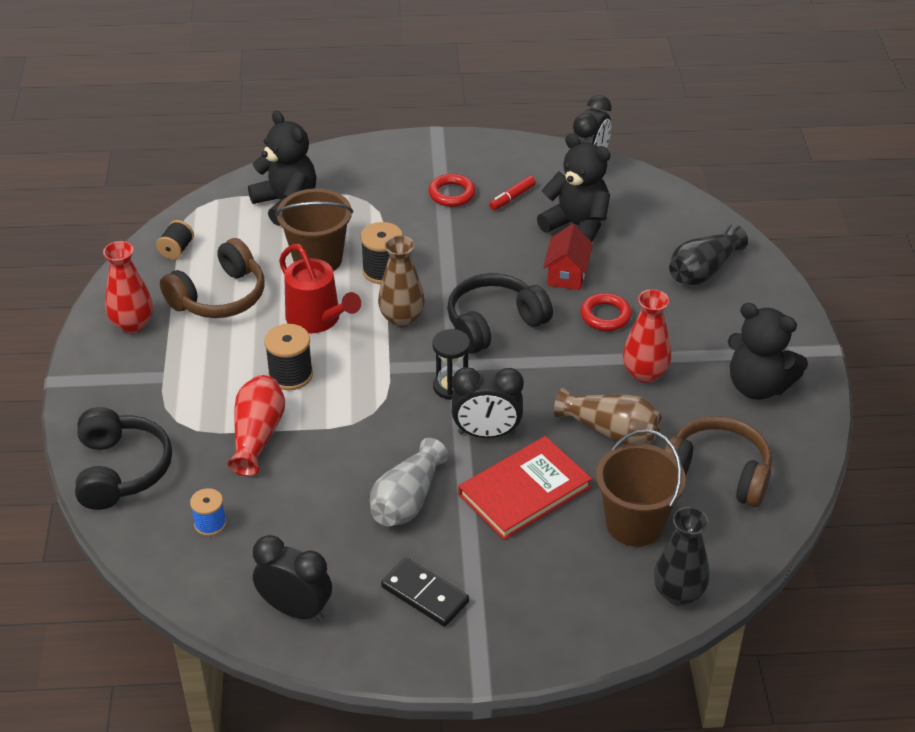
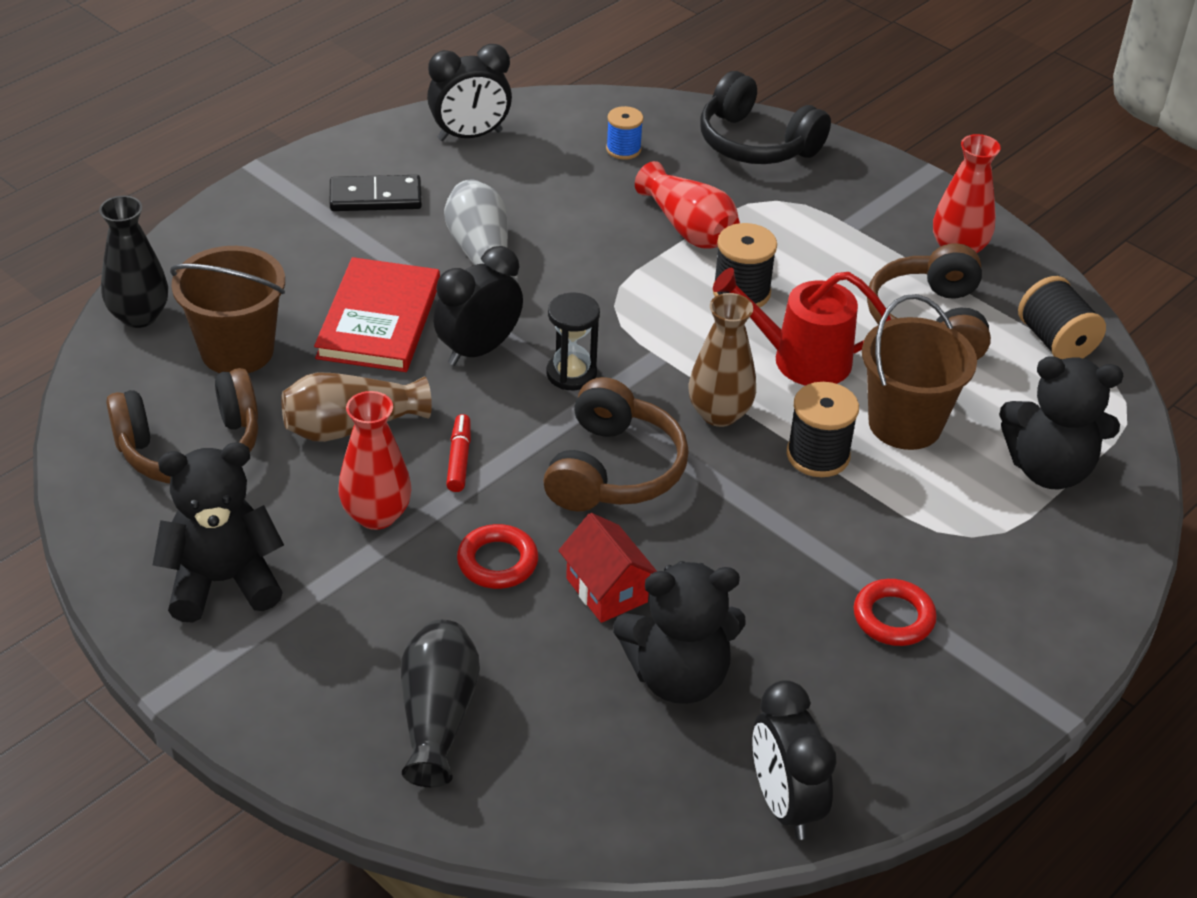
camera: 135 degrees right, 0 degrees up
black spool [156,220,194,260] -> black spool [1018,276,1106,359], size x1.52
black headphones [447,273,553,354] -> brown headphones [543,377,689,511]
red marker [489,176,536,210] -> red marker moved to [446,414,471,492]

